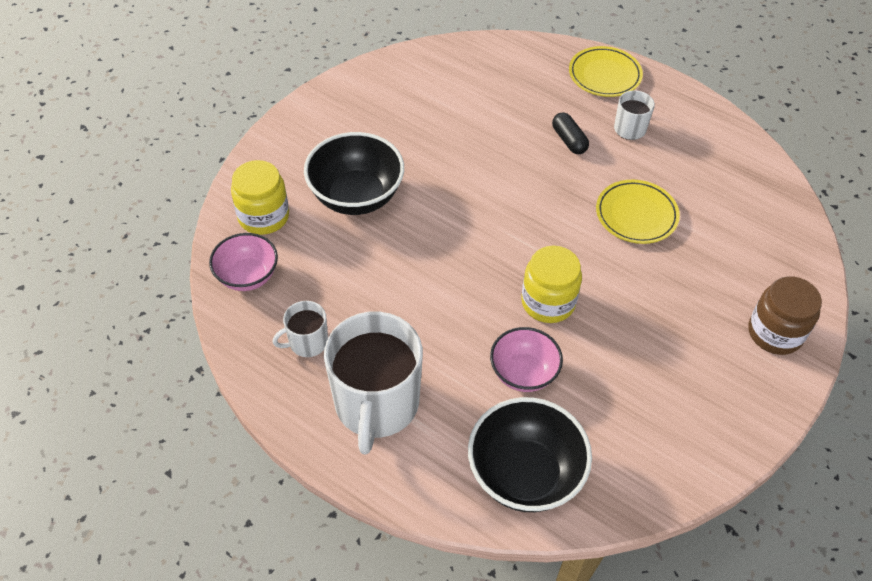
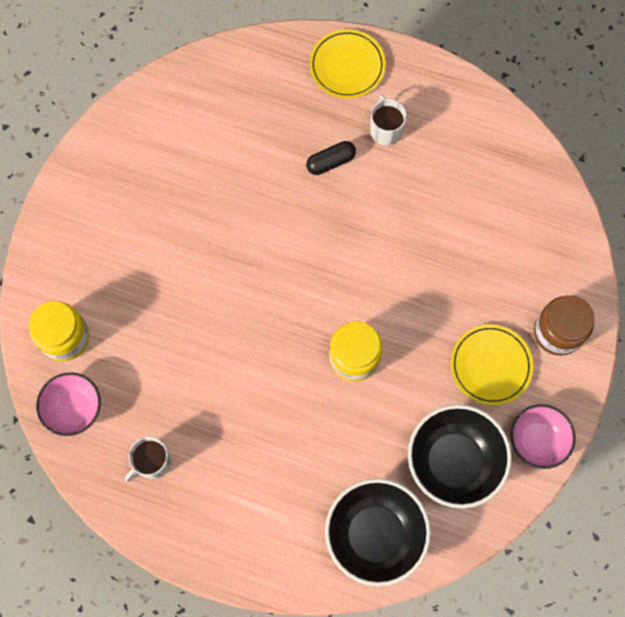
camera: 15 degrees left, 20 degrees up
black bowl [304,132,404,215] -> black bowl moved to [408,404,512,508]
white mug [324,312,423,454] -> none
pink bowl [490,327,563,392] -> pink bowl moved to [510,404,576,469]
black capsule [552,112,589,154] -> black capsule turned 75 degrees counterclockwise [306,141,356,175]
yellow plate [596,180,680,244] -> yellow plate moved to [450,324,533,405]

